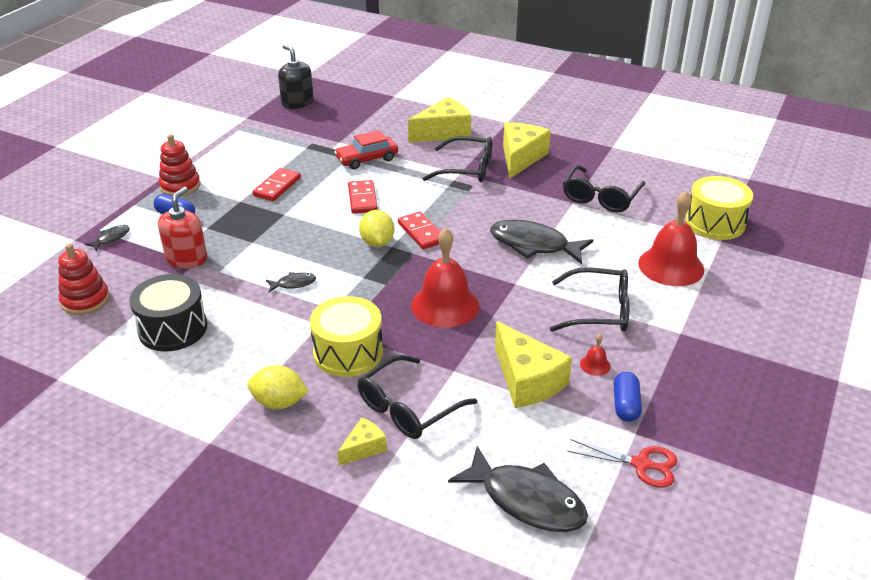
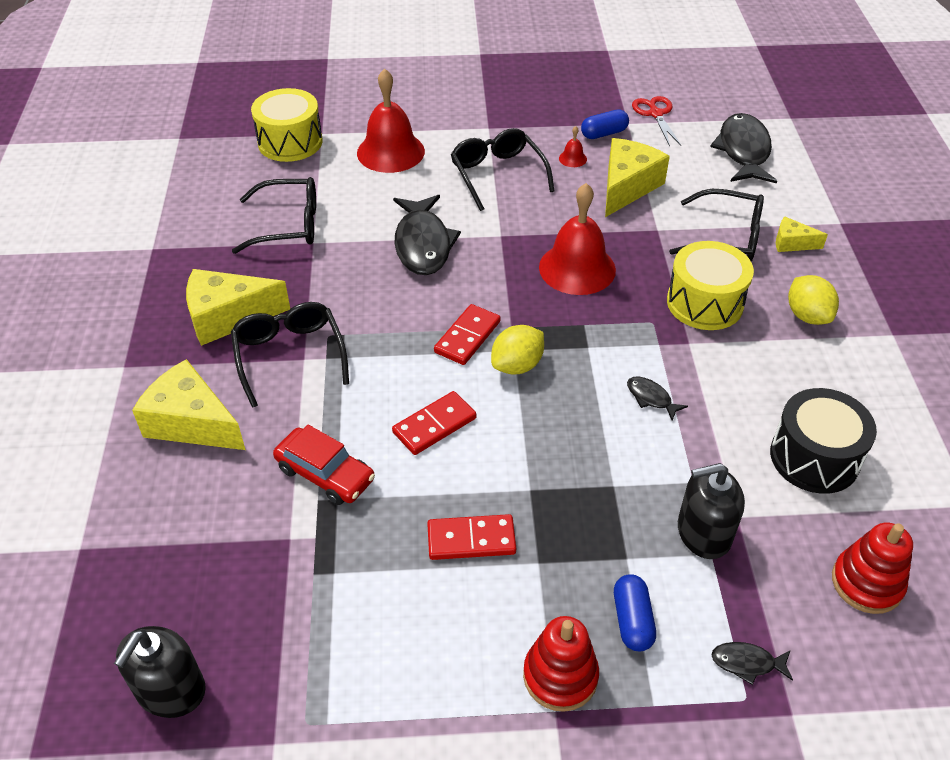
camera: 120 degrees left, 10 degrees up
red soap dispenser [158,187,207,269] -> black soap dispenser [678,463,745,559]

